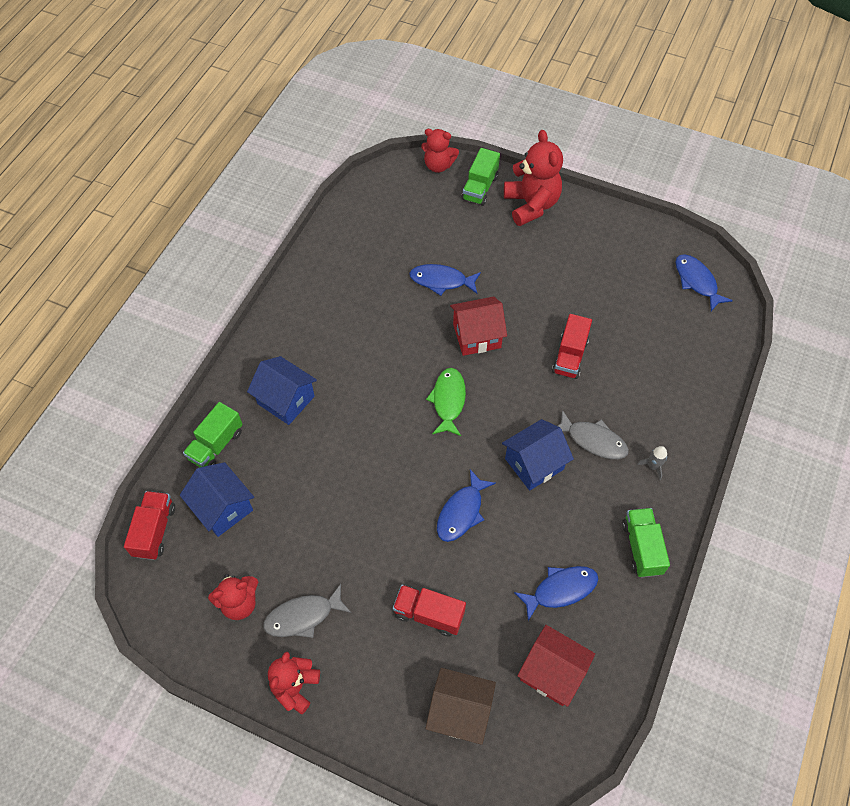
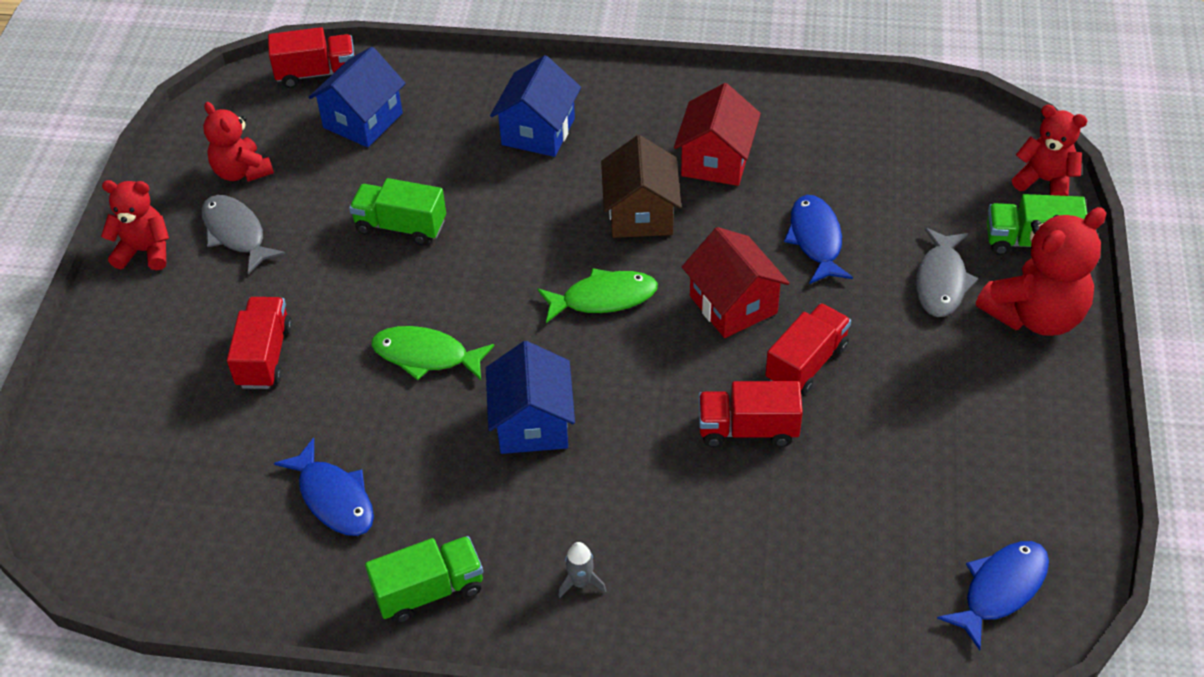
camera: 75 degrees right, 10 degrees down
green truck [183,402,243,467] -> green truck moved to [349,178,446,245]
red teddy bear [421,129,459,173] -> red teddy bear turned 120 degrees clockwise [1012,105,1088,196]
brown house [426,668,496,745] -> brown house moved to [601,135,681,238]
blue fish [437,469,496,542] -> green fish [371,326,494,380]
blue house [502,419,574,491] -> blue house turned 45 degrees clockwise [486,341,575,454]
red house [517,625,595,707] -> red house moved to [674,83,761,186]
grey fish [558,410,629,459] -> grey fish moved to [916,227,978,317]
none -> red truck [765,303,851,395]

